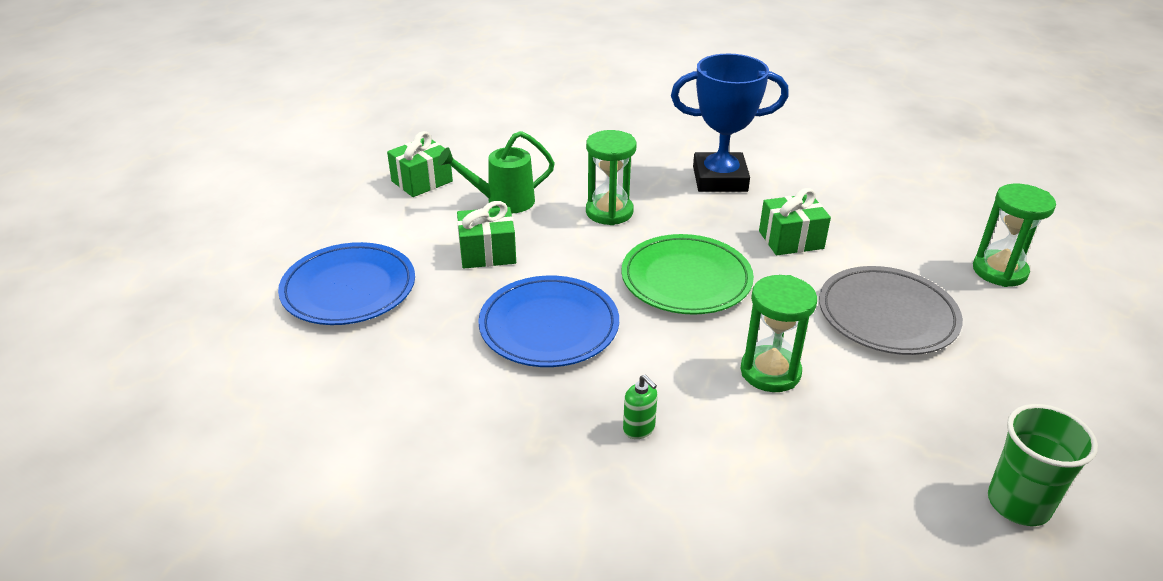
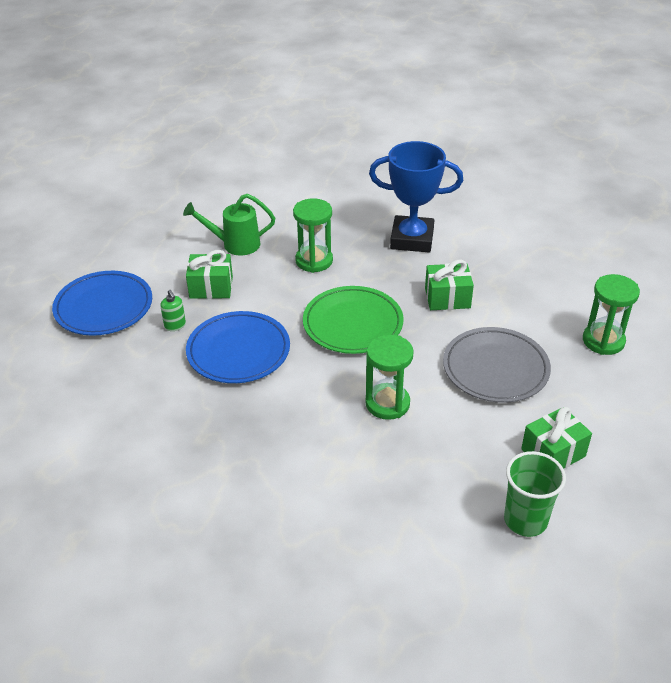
camera: 10 degrees right, 5 degrees up
green gift [387,131,453,197] -> green gift moved to [521,407,592,469]
green soap dispenser [623,375,658,439] -> green soap dispenser moved to [161,290,186,331]

